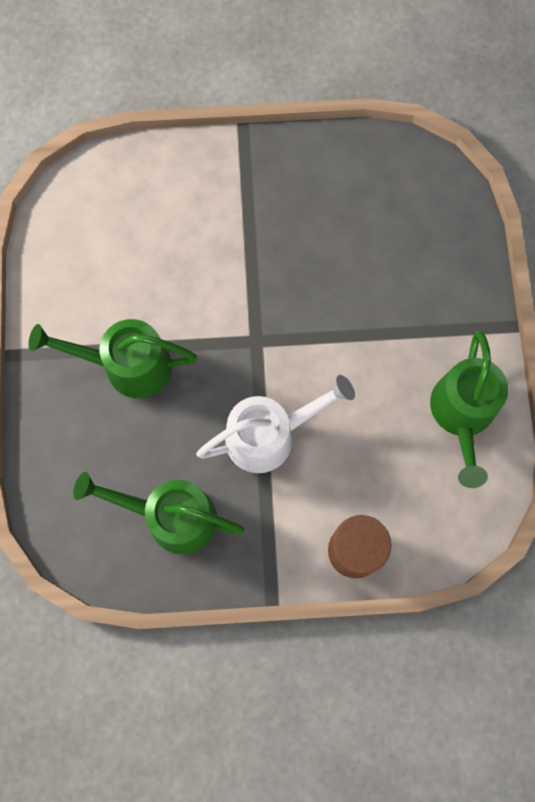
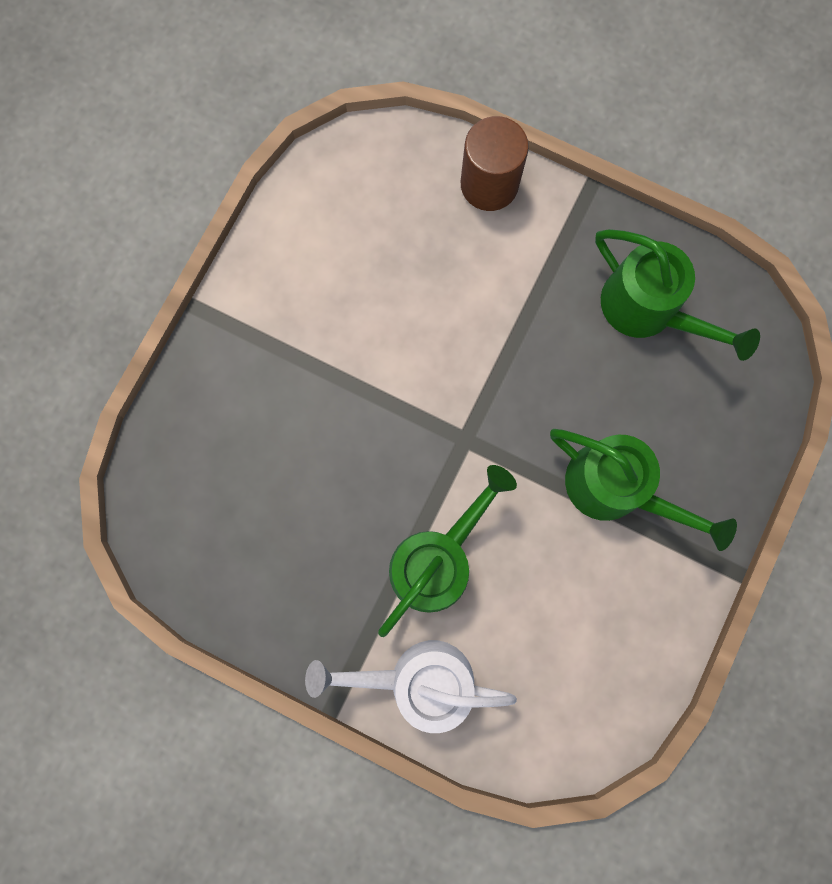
camera: 150 degrees left, 5 degrees up
white watering can [196,375,355,473] -> white watering can moved to [305,640,517,733]
green watering can [430,330,508,488] -> green watering can moved to [378,465,517,637]

